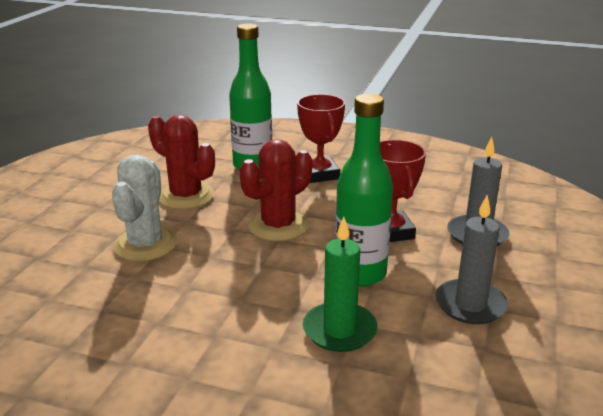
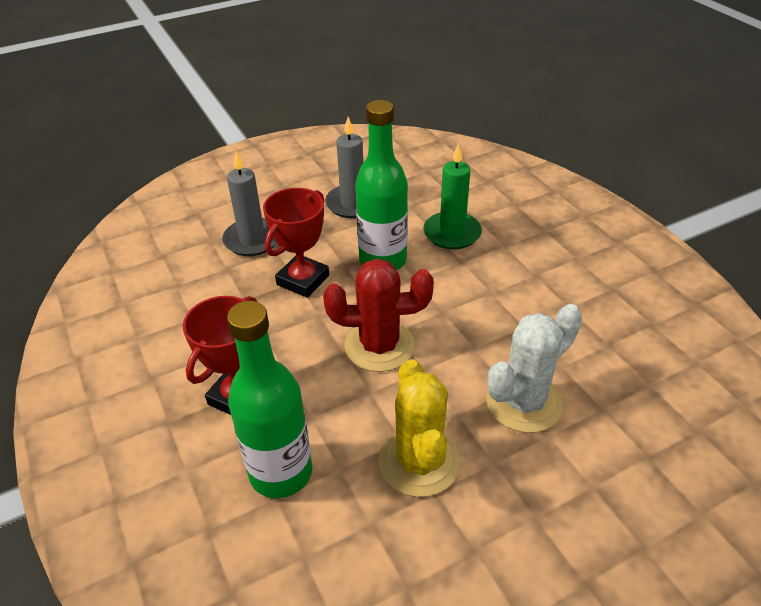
camera: 135 degrees left, 15 degrees up
red cactus [148,115,215,209] -> yellow cactus [379,359,461,497]

